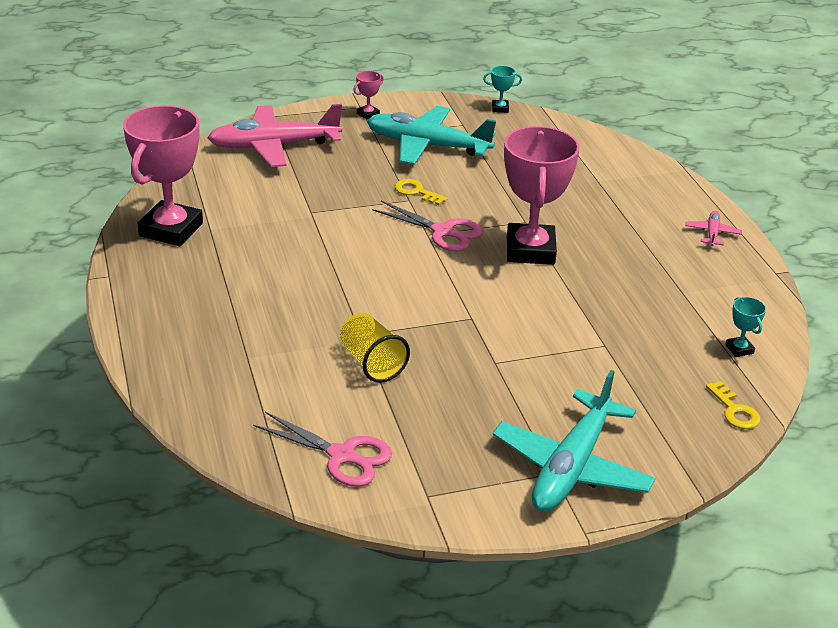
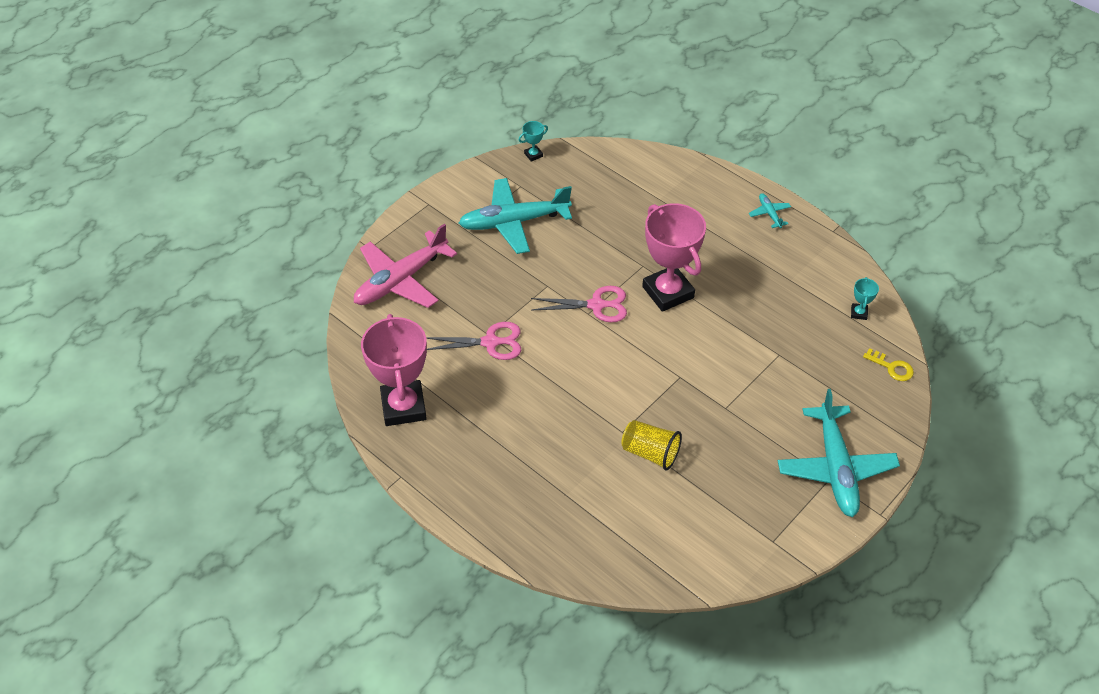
camera: 30 degrees left, 15 degrees up
pink scissors [253,412,392,487] -> pink scissors moved to [426,322,521,360]
pink trophy [353,71,384,120] -> none
yellow key [395,179,448,205] -> none
pink plane [685,211,742,246] -> turquoise plane [749,193,791,228]
turquoise trophy [725,297,766,357] -> turquoise trophy turned 60 degrees clockwise [851,277,879,320]

